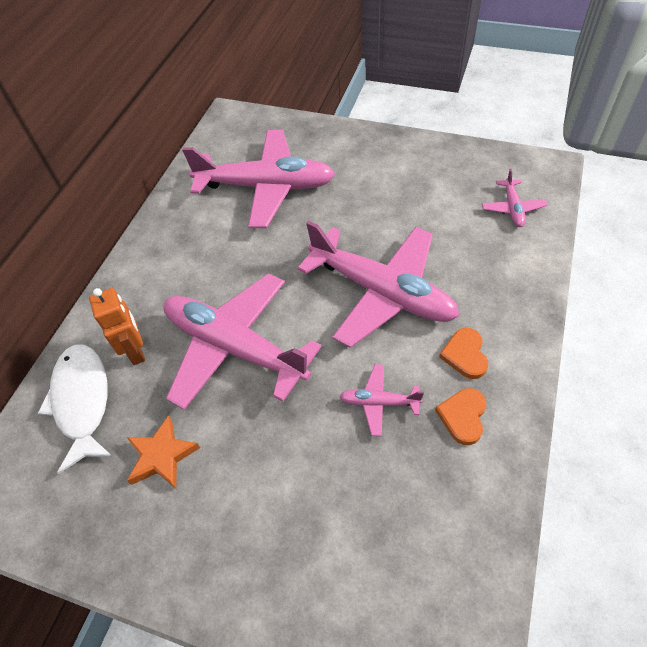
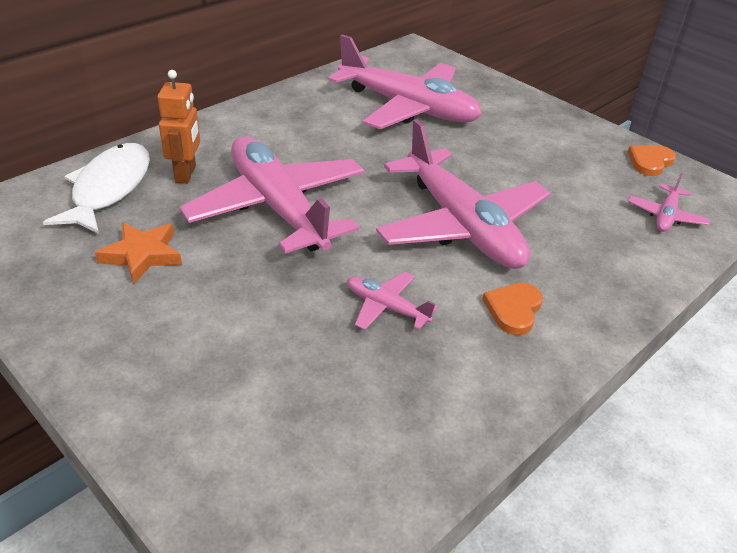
camera: 20 degrees right, 15 degrees down
orange heart [435,388,487,445] -> orange heart moved to [628,145,676,176]

